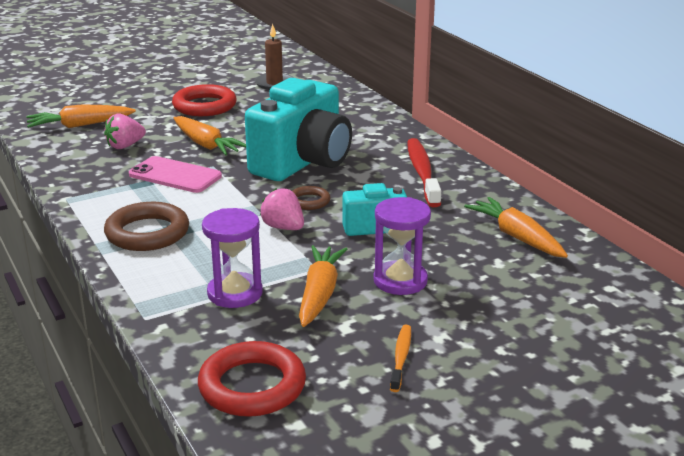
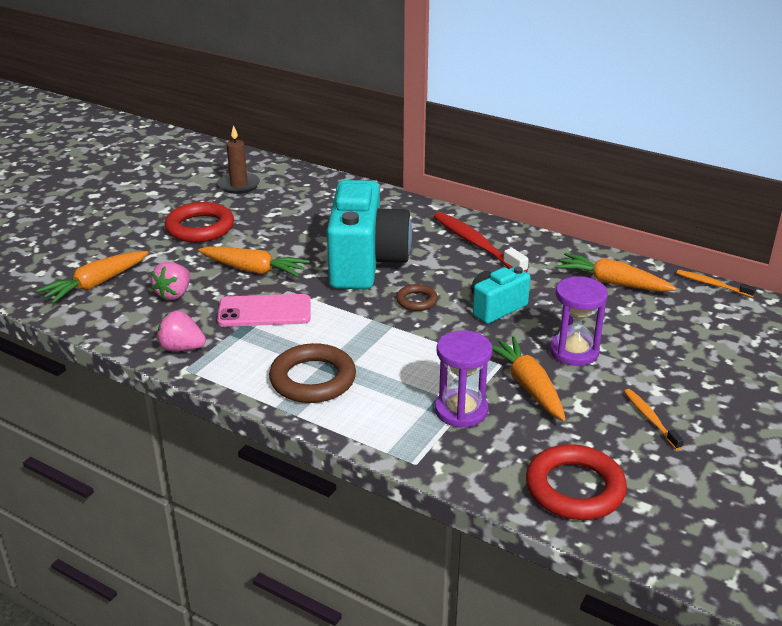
camera: 30 degrees left, 5 degrees up
pink strawberry [260,188,304,230] -> pink strawberry moved to [157,310,206,351]
none -> orange toothbrush [677,270,756,298]

